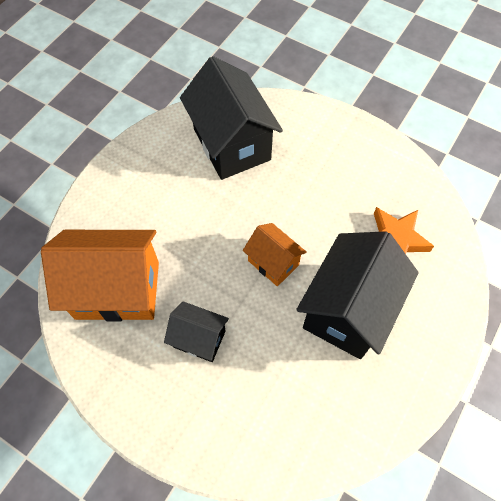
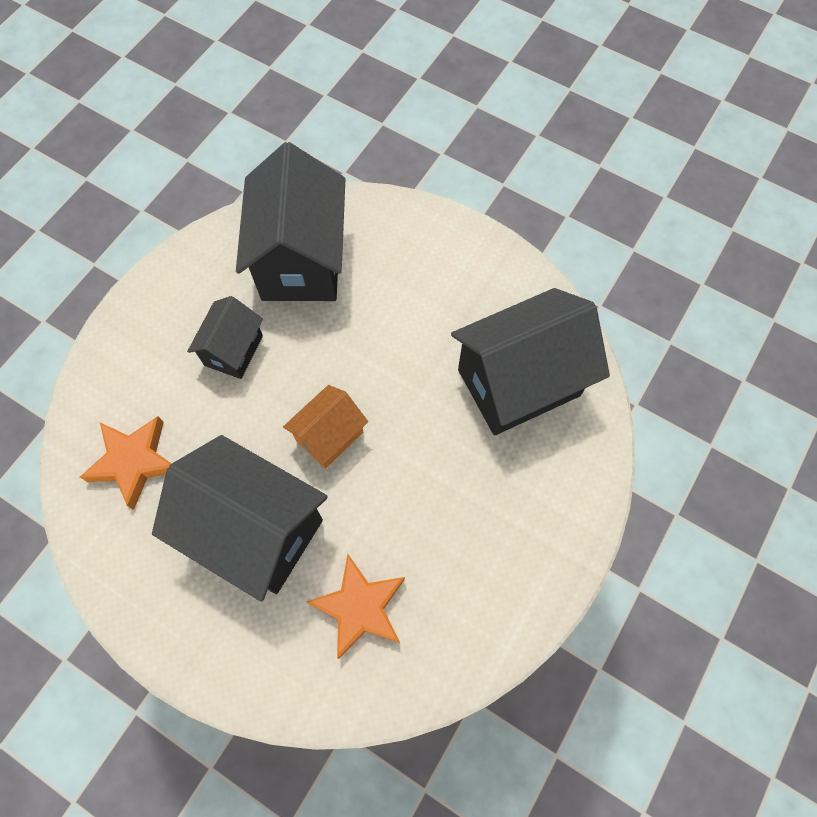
camera: 90 degrees right, 5 degrees up
orange house [41,230,159,321] -> black house [236,142,345,301]
none -> orange star [80,416,172,510]

